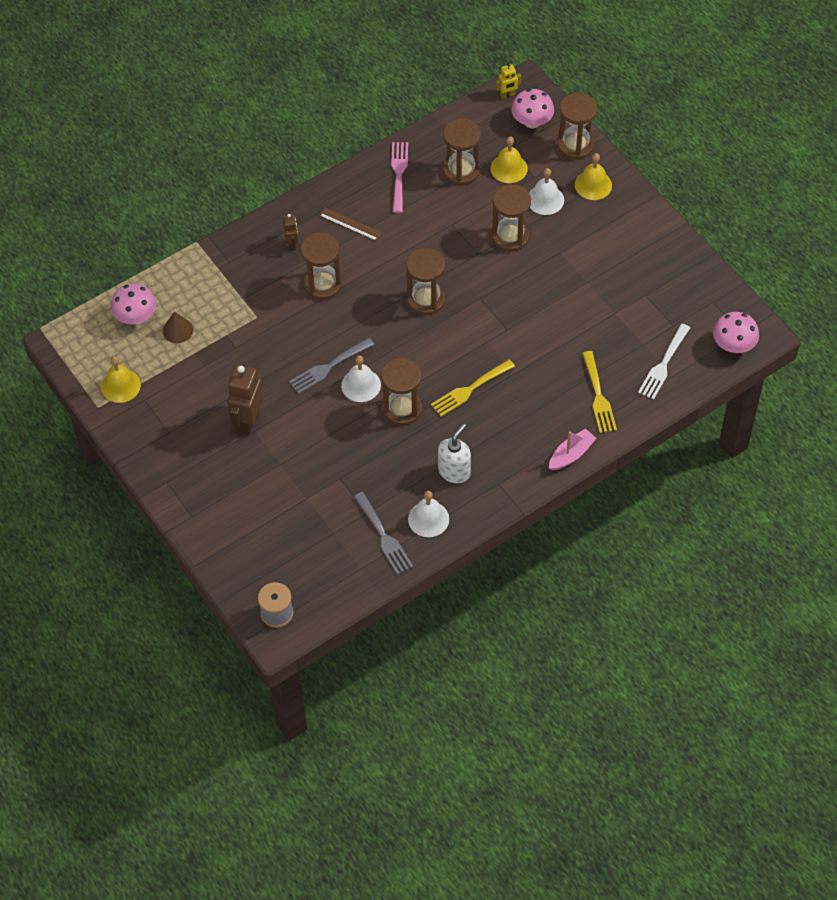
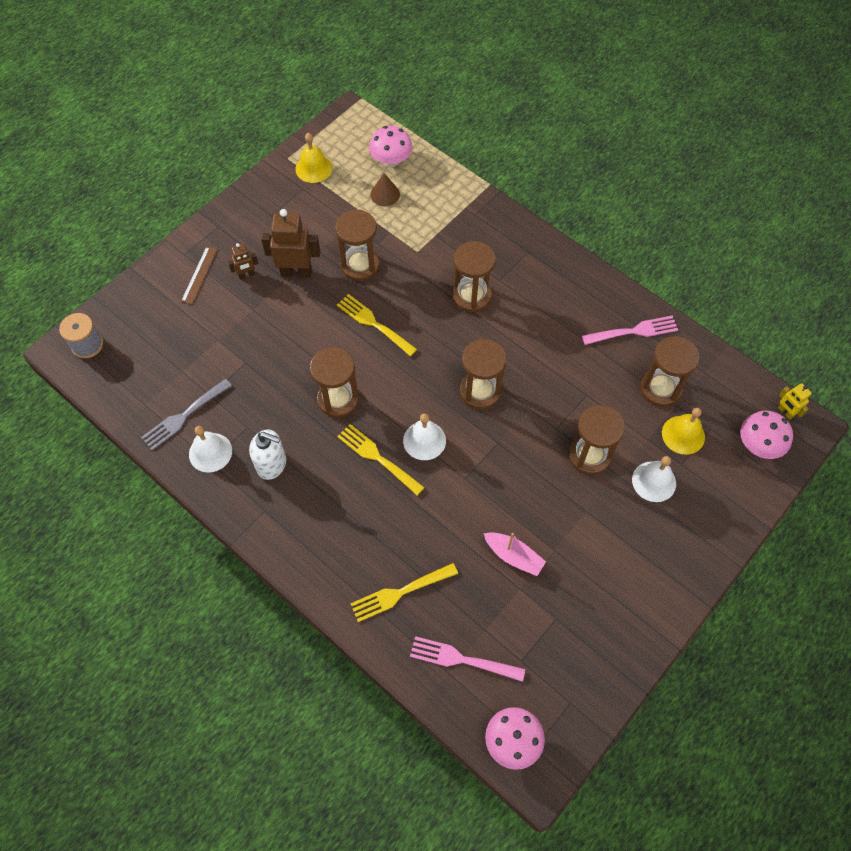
camera: 75 degrees right, 5 degrees up
brown robot [283,214,298,251] -> brown robot moved to [228,243,258,280]
grey fork [289,338,374,394] -> yellow fork [337,294,417,356]
brown ruler [319,208,382,241] -> brown ruler moved to [181,247,218,304]
white bell [341,355,381,402] -> white bell moved to [403,413,446,460]
pink boat [549,428,597,470] -> pink boat moved to [483,532,546,576]
brown hourglass [558,93,597,160] -> brown hourglass moved to [335,209,379,281]
yellow bell [575,153,612,200] -> none
white fork [638,324,690,400] -> pink fork [410,636,525,682]

